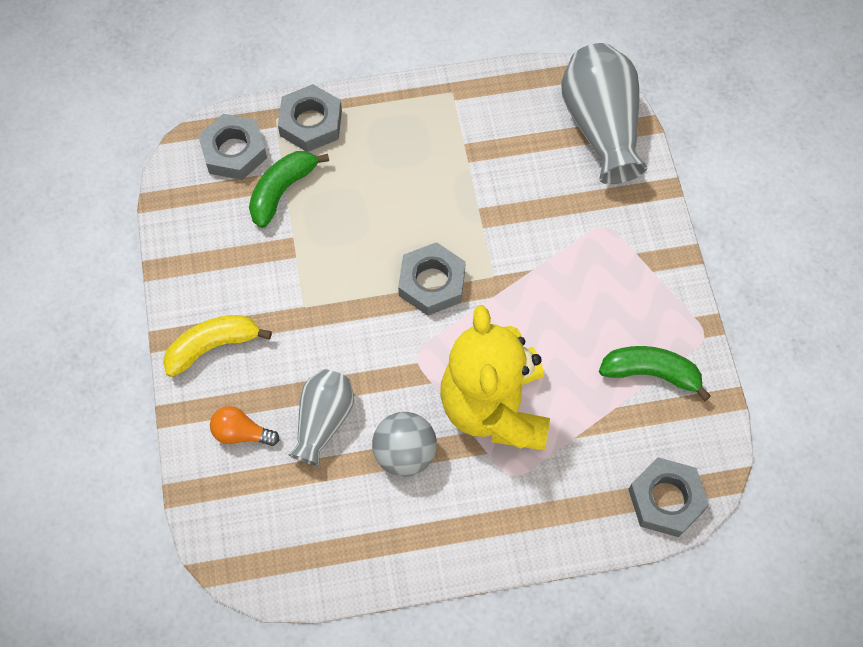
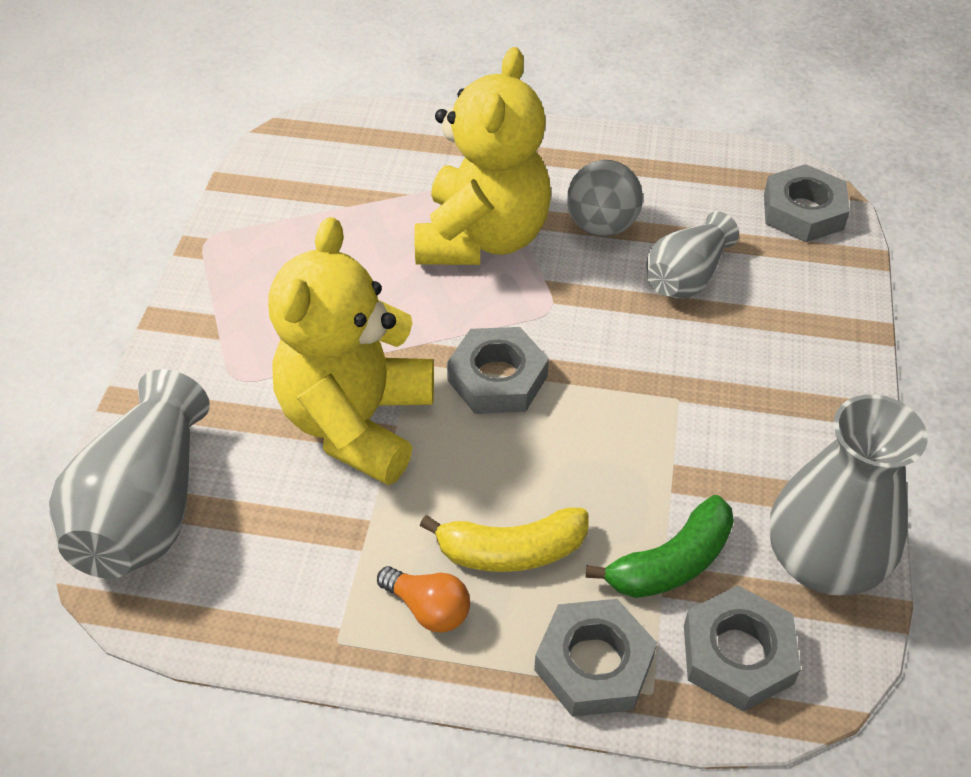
camera: 160 degrees left, 15 degrees down
yellow banana [163,315,272,377] -> yellow banana moved to [420,508,589,572]
orange light bulb [210,406,280,446] -> orange light bulb moved to [377,566,470,633]
green banana [599,346,711,401] -> none
grey nut [628,457,709,537] -> grey nut moved to [764,164,850,242]
none -> yellow teddy bear [268,217,434,485]
none -> grey vase [769,394,928,595]

